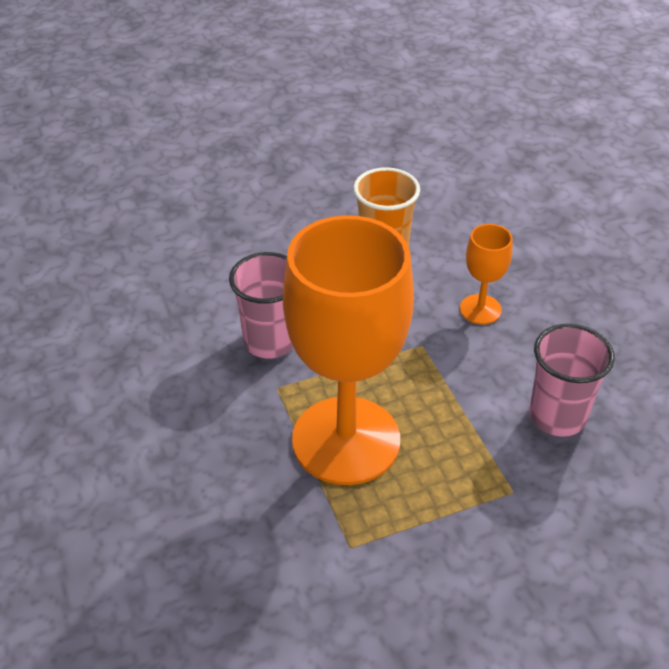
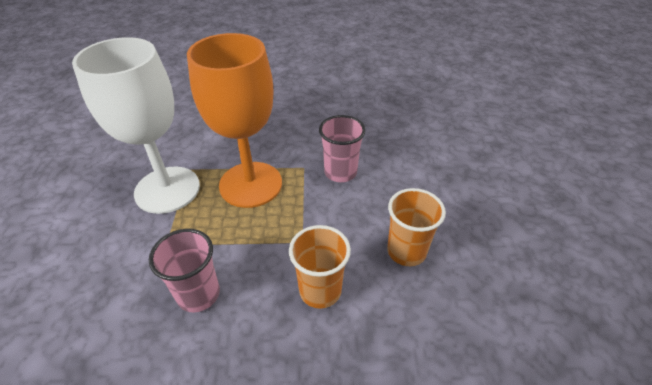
camera: 110 degrees right, 0 degrees up
orange goblet [460,224,513,325] -> orange cup [289,225,351,309]
none -> white goblet [72,37,200,214]

